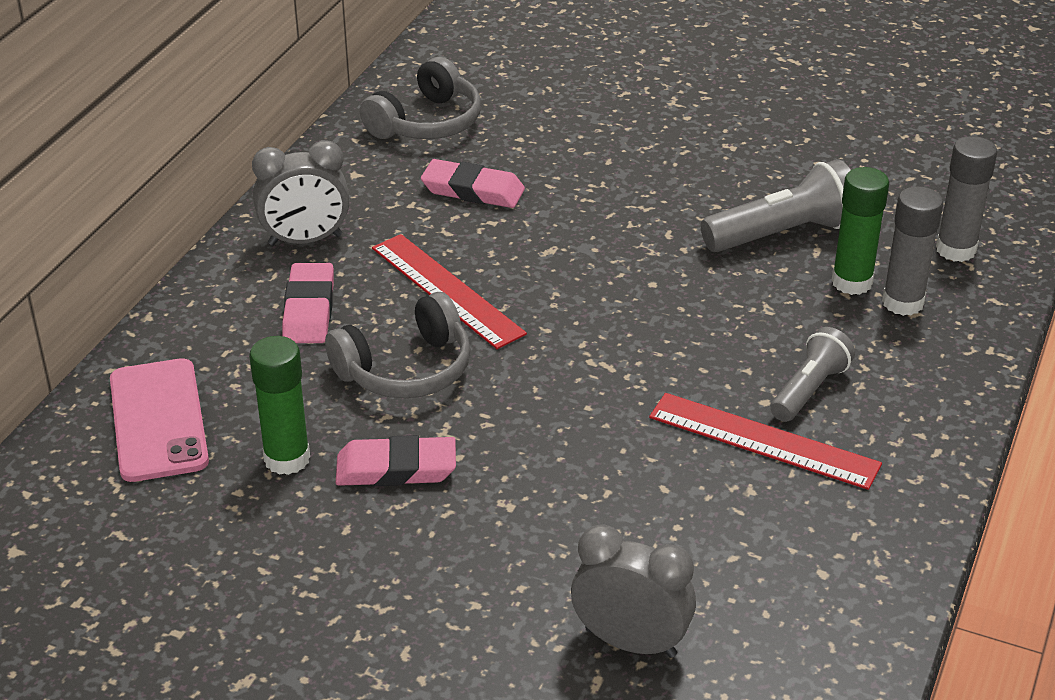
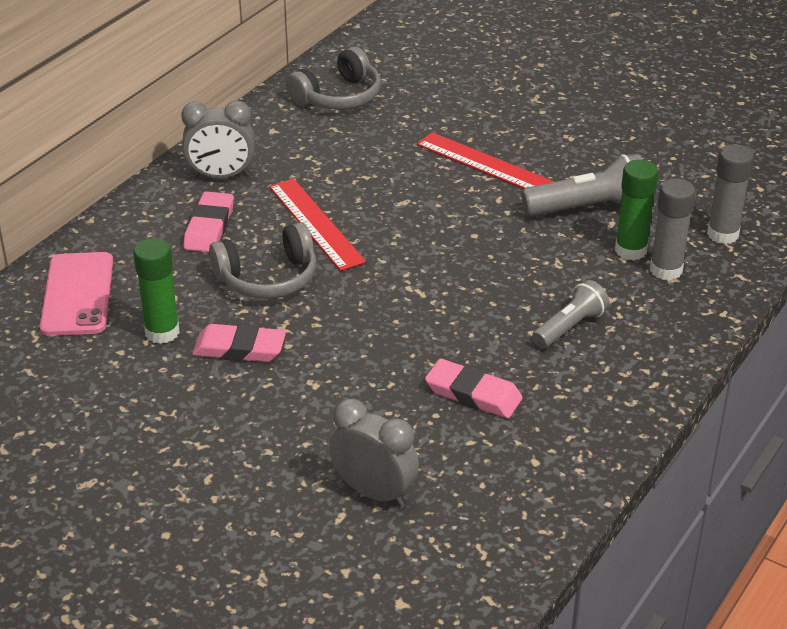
camera: 10 degrees right, 0 degrees up
pink eraser [421,159,525,208] -> pink eraser moved to [425,359,523,418]
red ruler [649,393,882,490] -> red ruler moved to [417,132,555,189]

